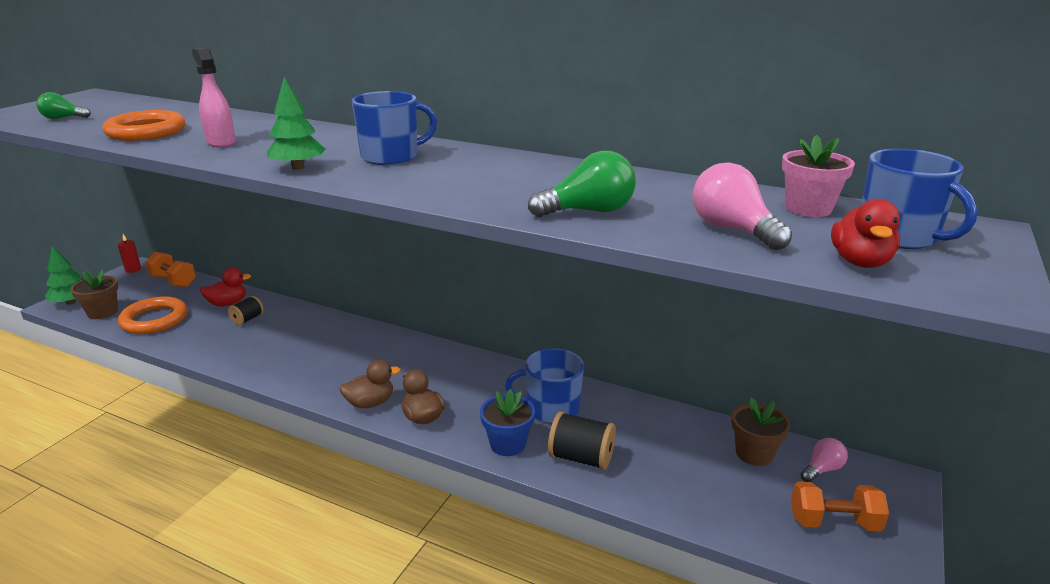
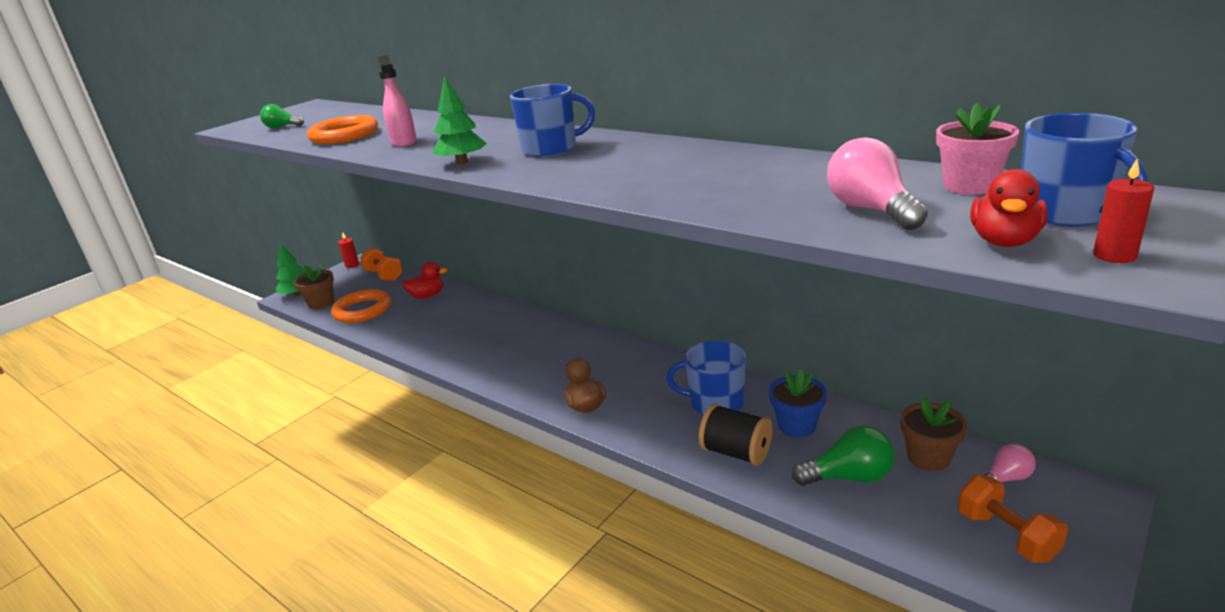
camera: 15 degrees right, 0 degrees up
black spool [228,296,264,325] -> none
brown duck [339,360,401,408] -> none
blue flower pot [480,389,535,456] -> blue flower pot moved to [769,369,827,438]
green light bulb [528,151,636,217] -> green light bulb moved to [792,426,895,486]
orange dumbbell [791,481,889,532] -> orange dumbbell turned 45 degrees clockwise [958,475,1068,563]
none -> red candle [1093,159,1154,263]

